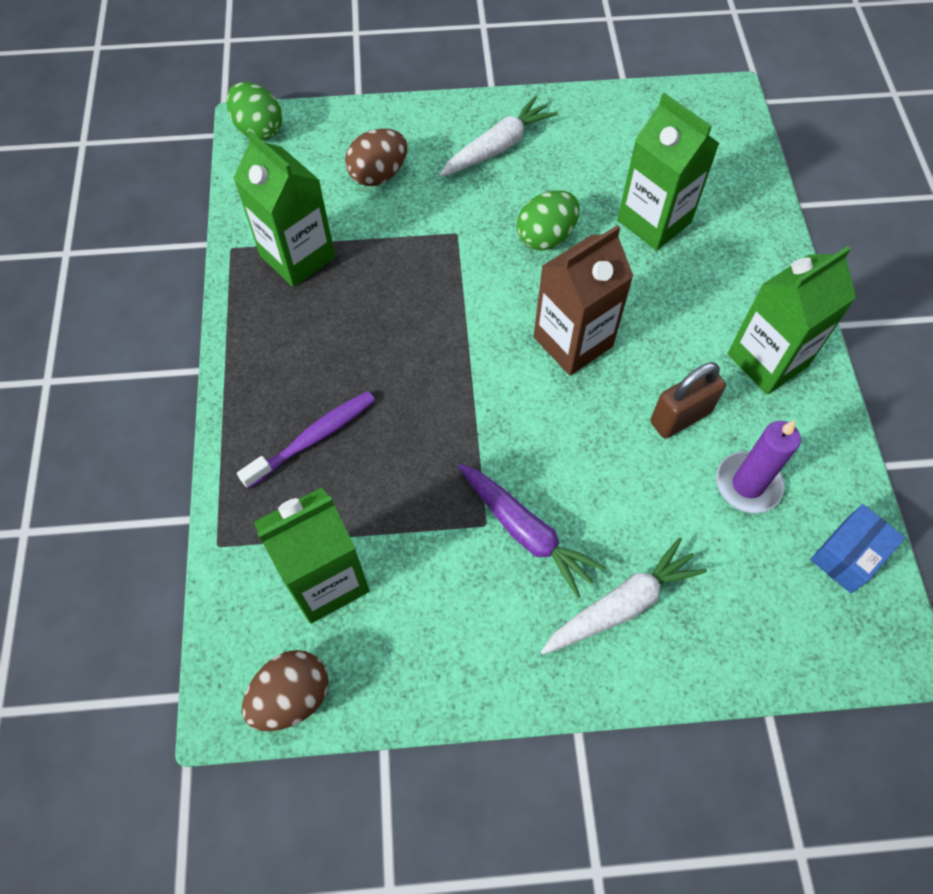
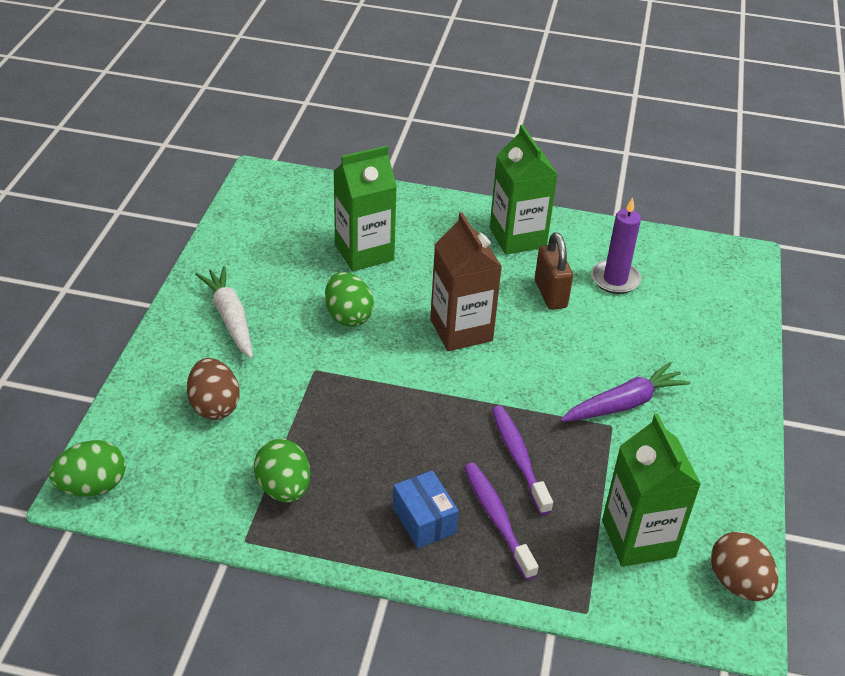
camera: 75 degrees left, 20 degrees down
green carton [233,130,335,287] -> green egg [254,439,310,502]
white carrot [541,537,707,655] -> none
blue box [810,504,905,593] -> blue box moved to [393,470,459,548]
none -> purple toothbrush [492,406,553,515]

